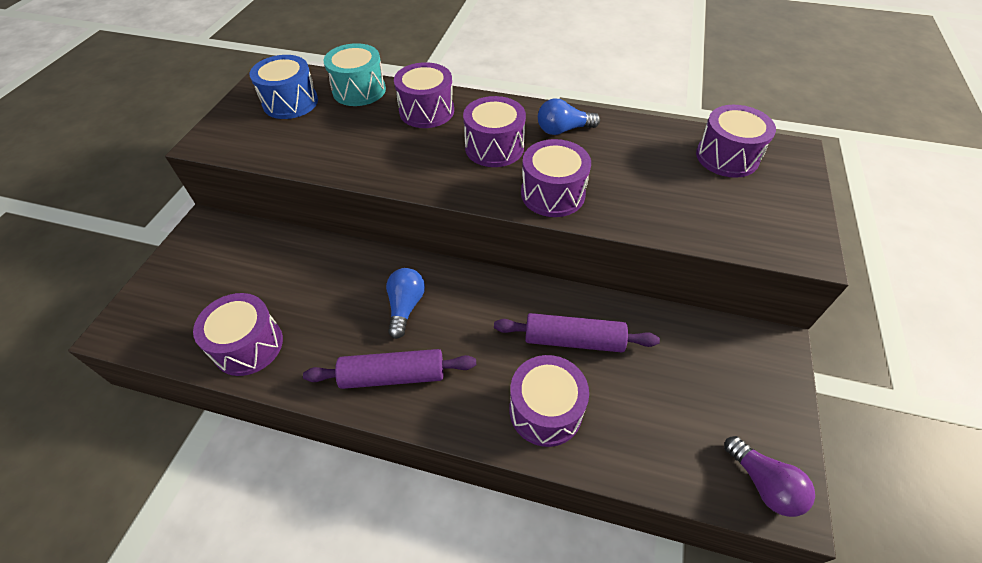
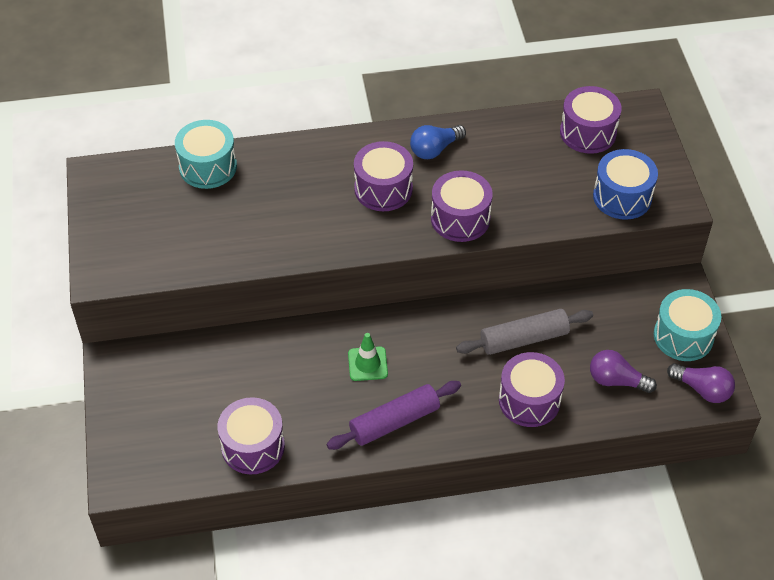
camera: 25 degrees left, 0 degrees up
blue drum [250,55,318,119] -> blue drum moved to [593,149,658,220]
blue light bulb [386,268,425,339] -> green traffic cone [348,333,388,381]
purple drum [394,62,454,128] -> none
purple rolling pin [494,313,660,353] -> grey rolling pin [456,309,593,355]
none -> purple light bulb [590,350,657,393]
none -> turquoise drum [654,289,721,361]

